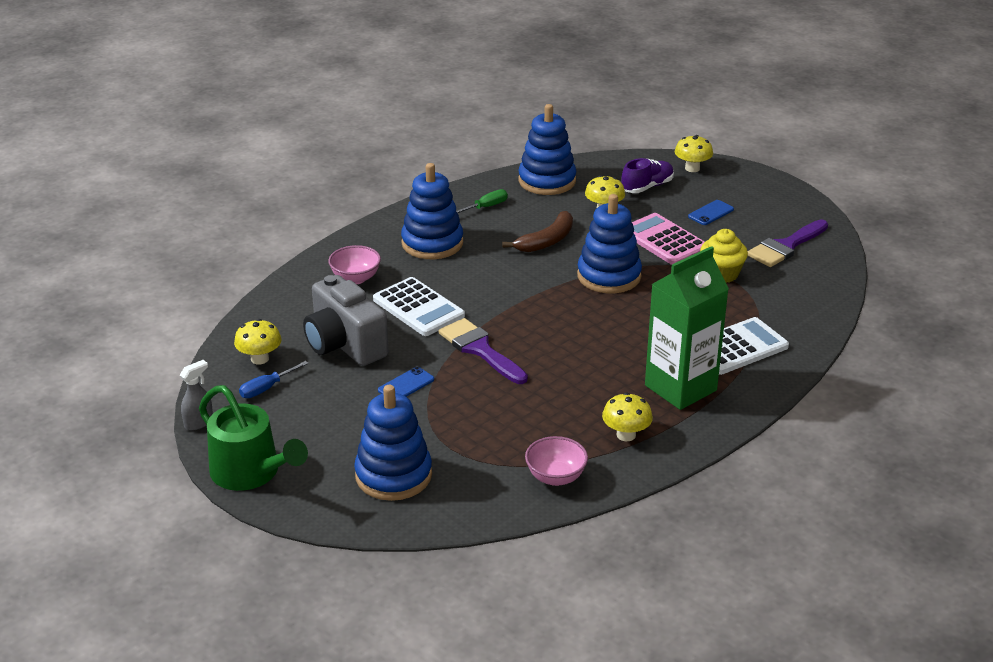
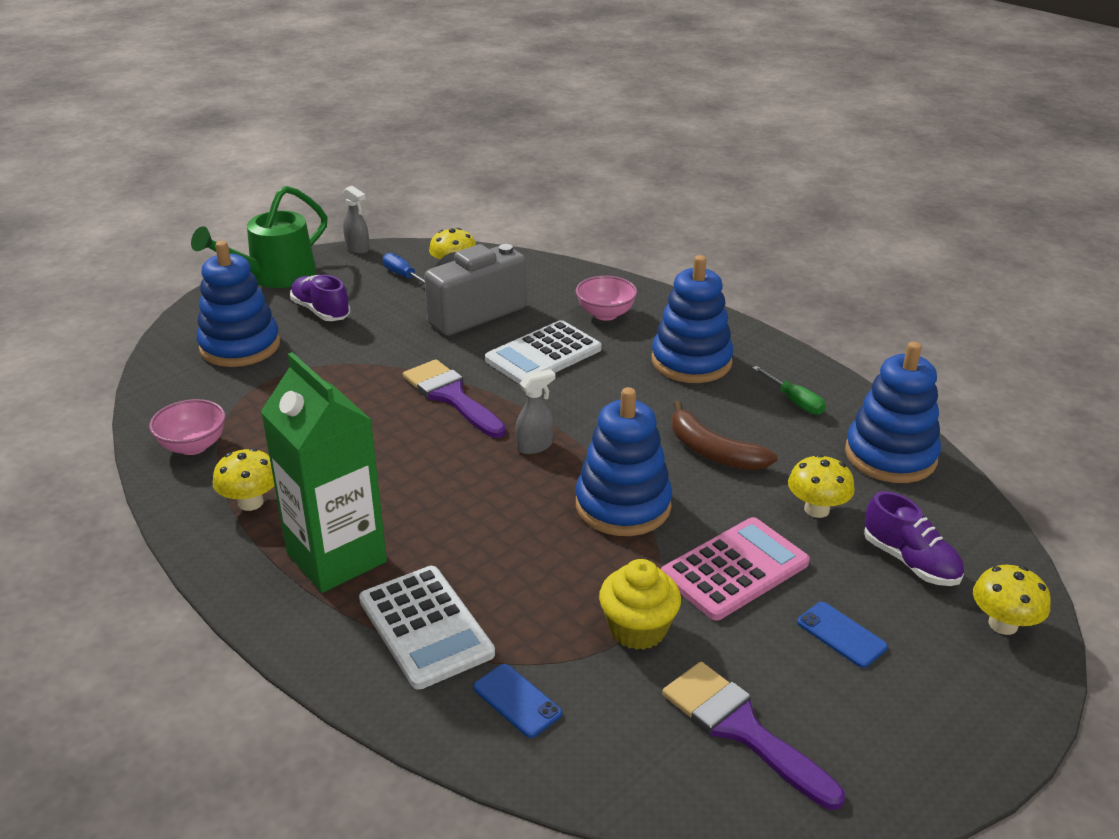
camera: 90 degrees right, 0 degrees up
blue phone [378,367,434,397] -> blue phone moved to [473,664,562,738]
purple brush [439,318,528,384] -> purple brush turned 90 degrees counterclockwise [403,359,506,438]
none -> purple shoe [290,275,350,321]
none -> grey spray bottle [515,369,555,454]

